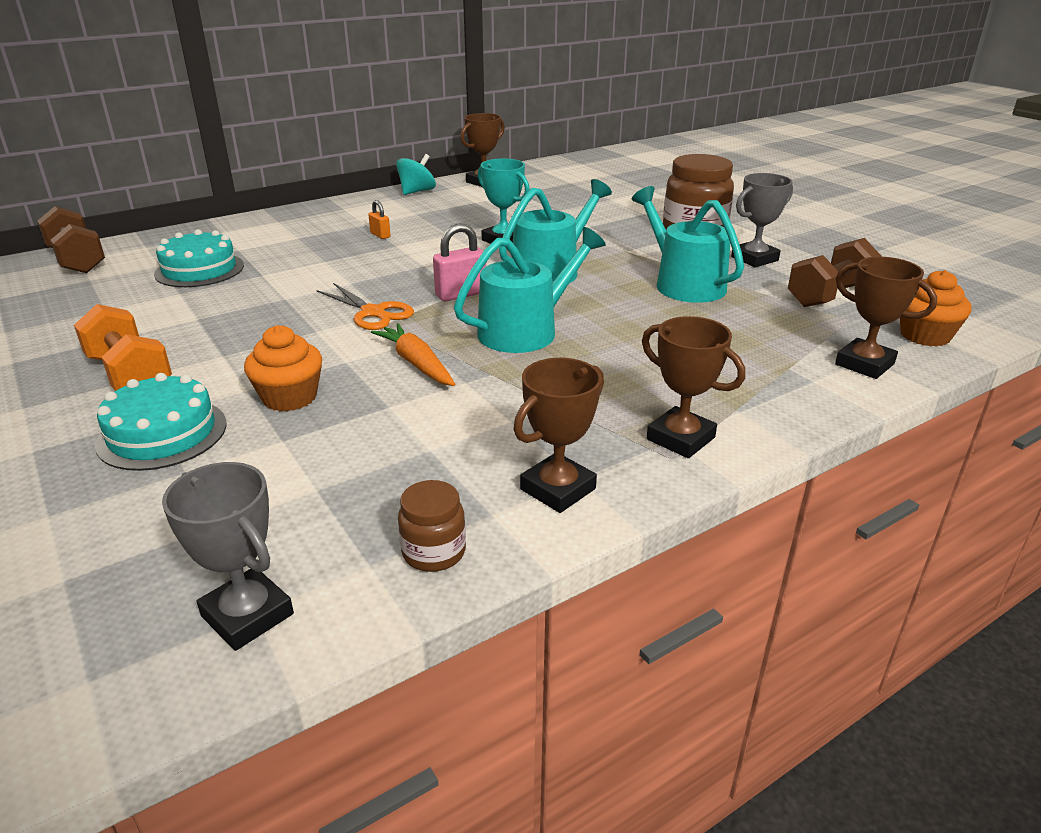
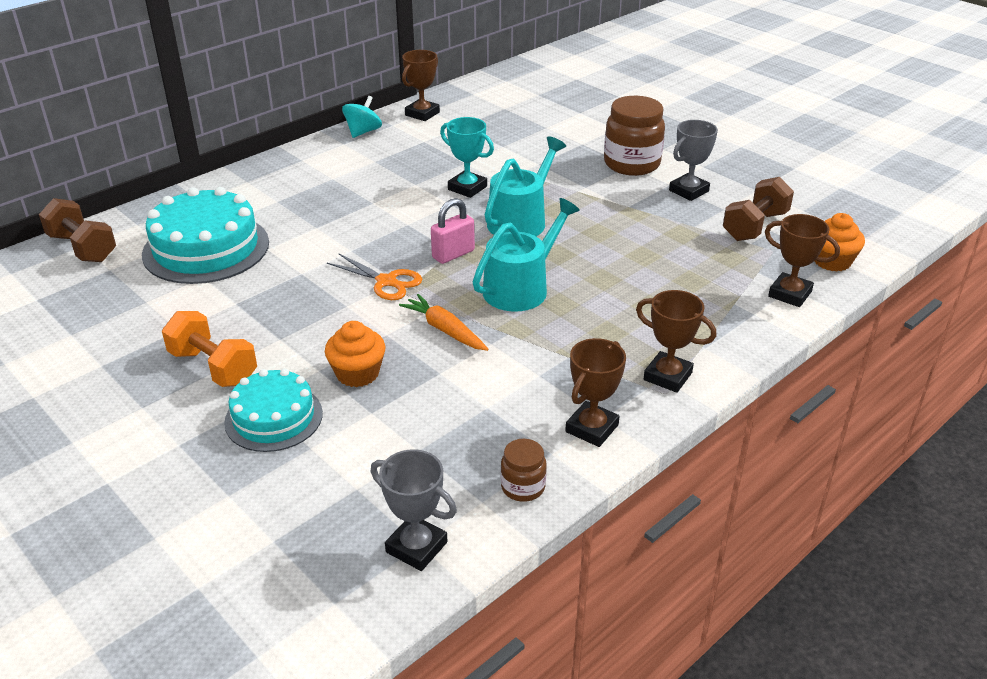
camera: 10 degrees left, 5 degrees up
turquoise cake [154,229,244,287] -> turquoise cake [142,187,269,284], size x1.60
orange padlock [368,200,391,239] -> none
turquoise watering can [632,186,744,303] -> none

